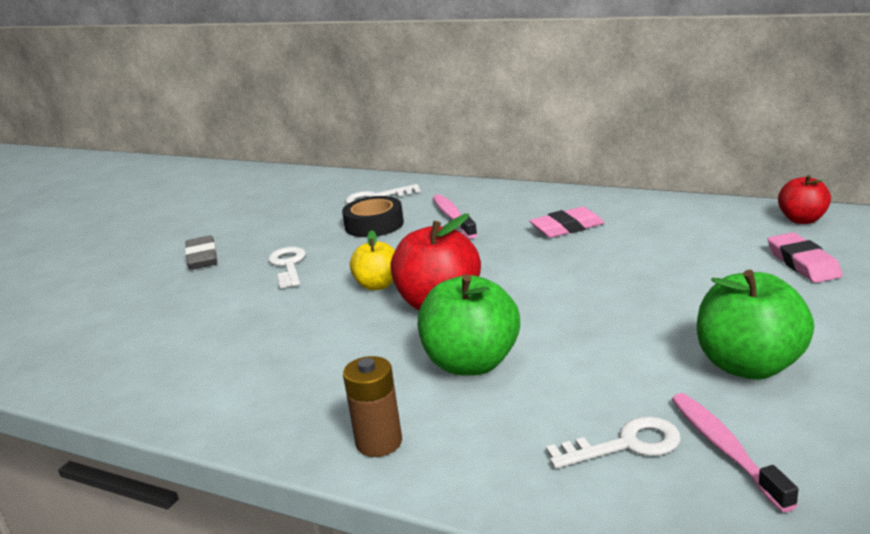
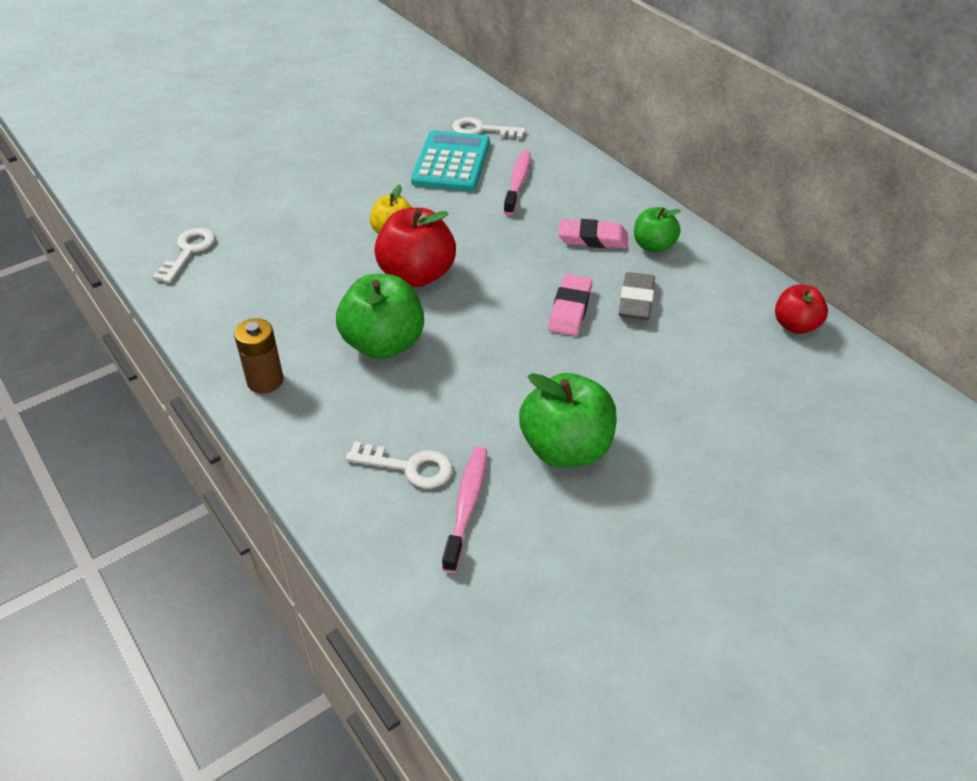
camera: 25 degrees right, 20 degrees up
grey eraser [185,235,217,270] -> grey eraser moved to [619,272,655,320]
white key [268,247,306,288] -> white key moved to [153,228,215,283]
black tape [342,196,404,237] -> turquoise calculator [411,131,490,191]
pink eraser [768,232,843,283] -> pink eraser moved to [548,274,592,336]
none -> green apple [634,207,681,253]

